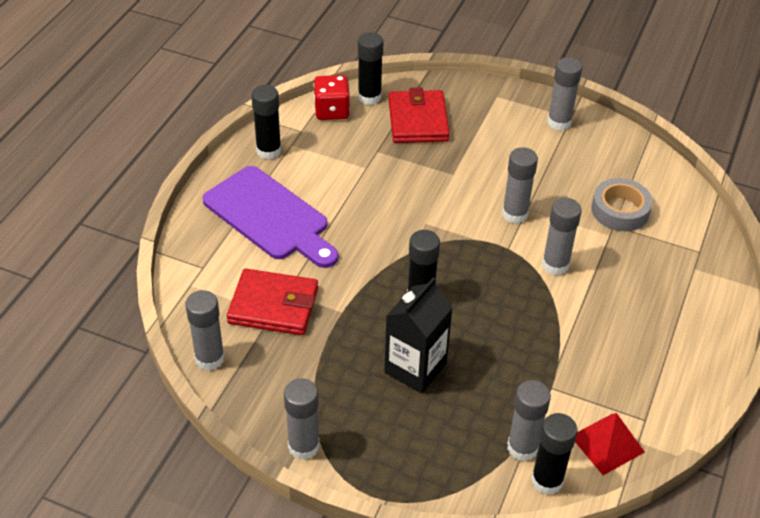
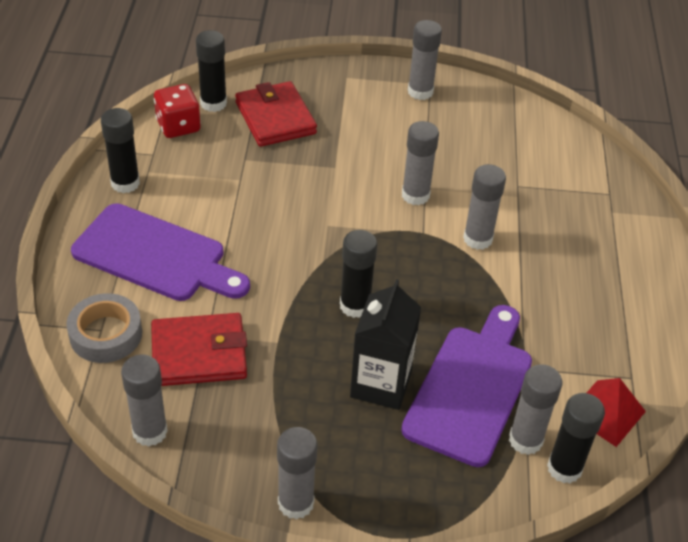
camera: 20 degrees left, 0 degrees up
grey tape [591,178,653,231] -> grey tape moved to [67,293,142,363]
none -> purple cutting board [401,305,532,467]

